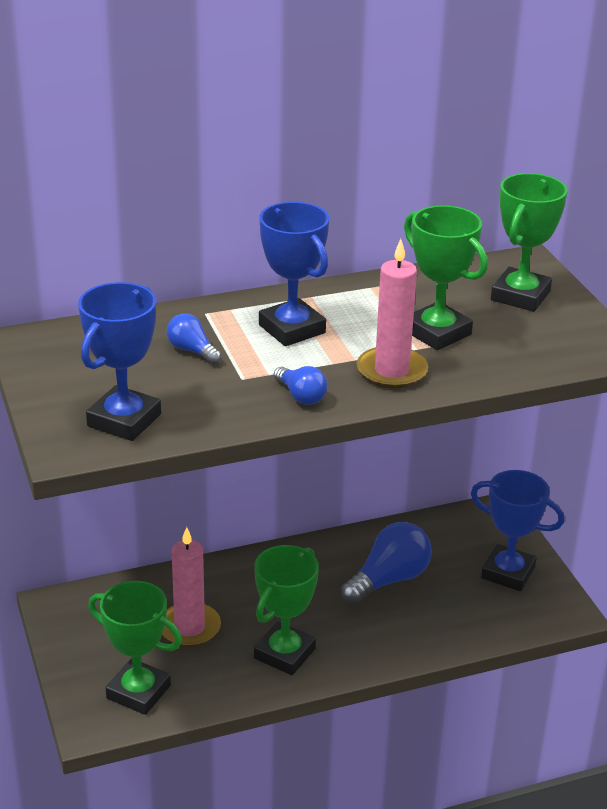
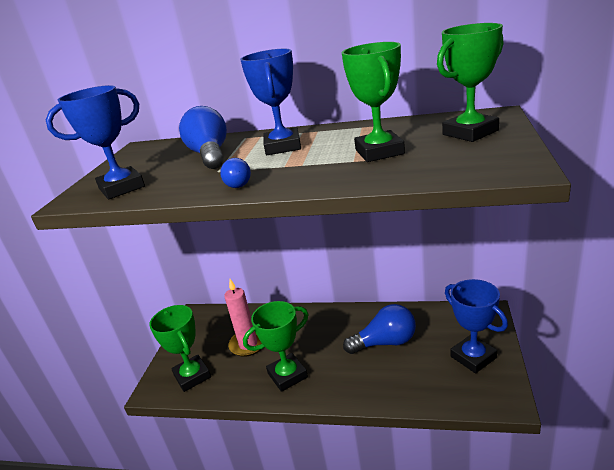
camera: 35 degrees right, 5 degrees down
blue light bulb [166,313,221,364] -> blue light bulb [179,106,227,169], size x1.88
pink candle [357,239,428,388] -> none

